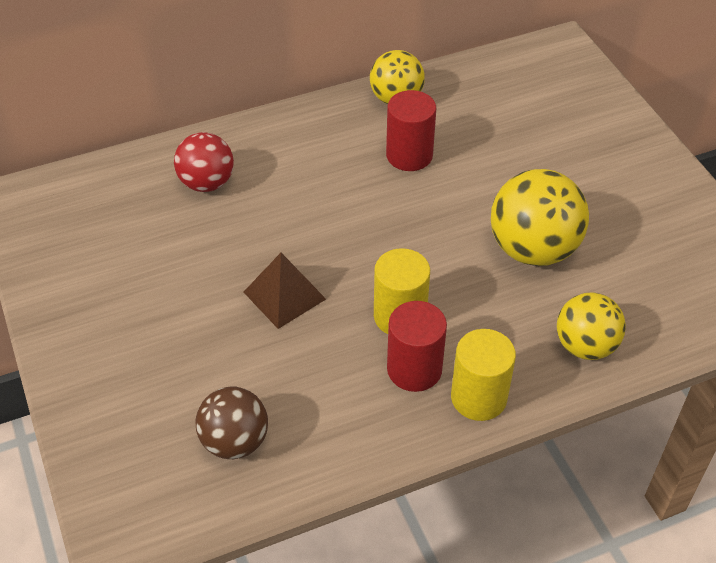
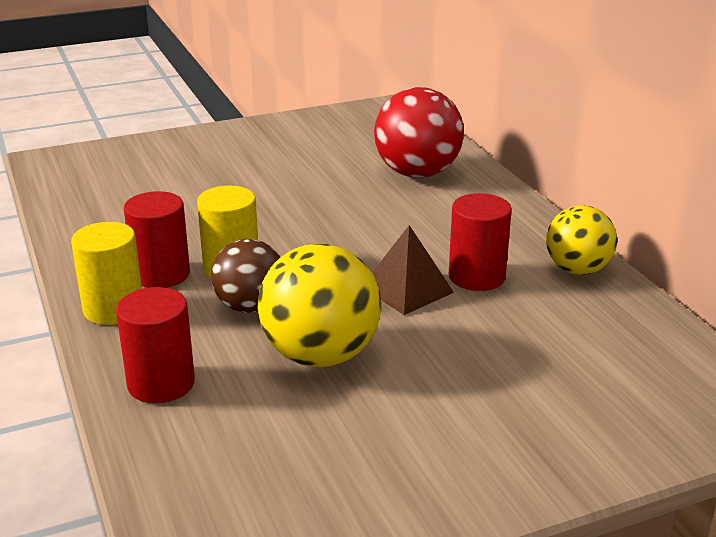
camera: 90 degrees right, 20 degrees down
red ball [174,132,234,192] -> red ball [374,87,464,178], size x1.53
brown ball [195,387,268,459] -> brown ball moved to [211,239,280,313]
brown pyramid [244,253,326,329] -> brown pyramid moved to [372,225,454,315]
yellow ball [557,293,626,360] -> red cylinder [116,287,195,403]

